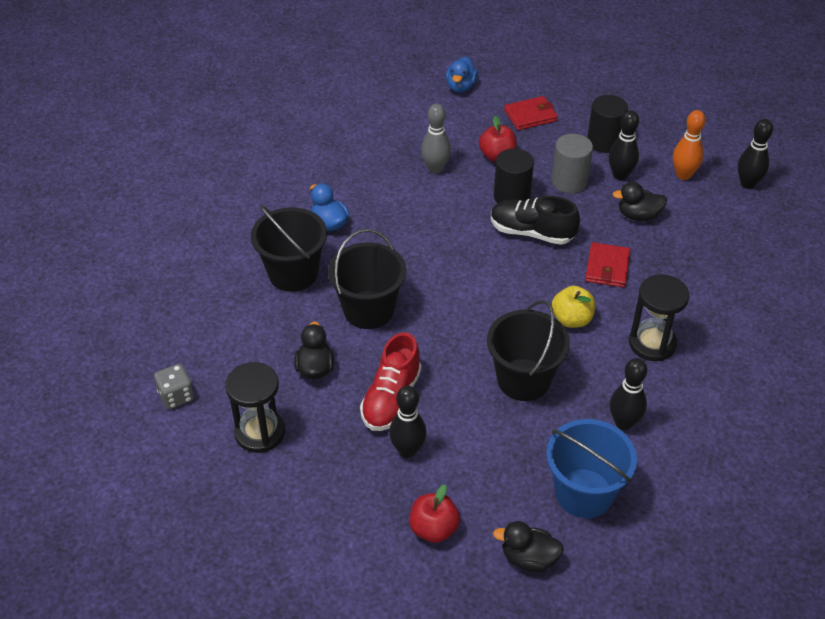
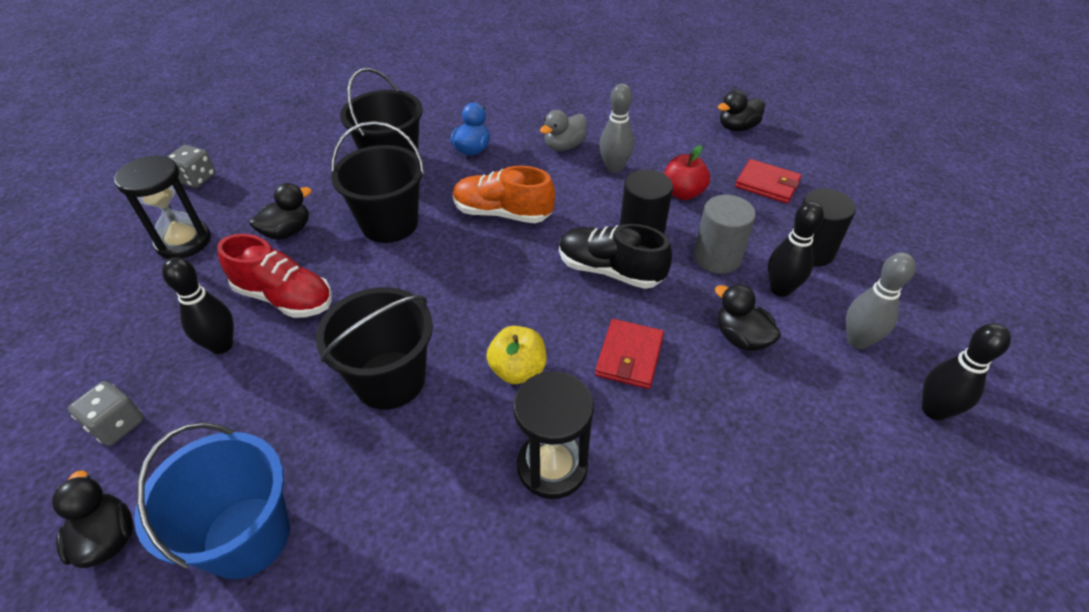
camera: 50 degrees right, 0 degrees up
red shoe [360,332,422,431] -> red shoe turned 135 degrees counterclockwise [217,234,332,318]
red apple [409,484,460,543] -> grey dice [68,381,144,446]
blue duck [446,56,478,92] -> black duck [718,90,765,131]
black shoe [491,196,580,245] -> black shoe turned 45 degrees counterclockwise [559,224,672,289]
red wallet [585,242,630,288] -> red wallet turned 45 degrees counterclockwise [595,319,664,389]
black bowling pin [610,358,647,430] -> none
orange bowling pin [673,110,706,180] -> grey bowling pin [846,252,916,349]
none -> orange shoe [453,166,555,223]
none -> grey duck [540,110,587,151]

